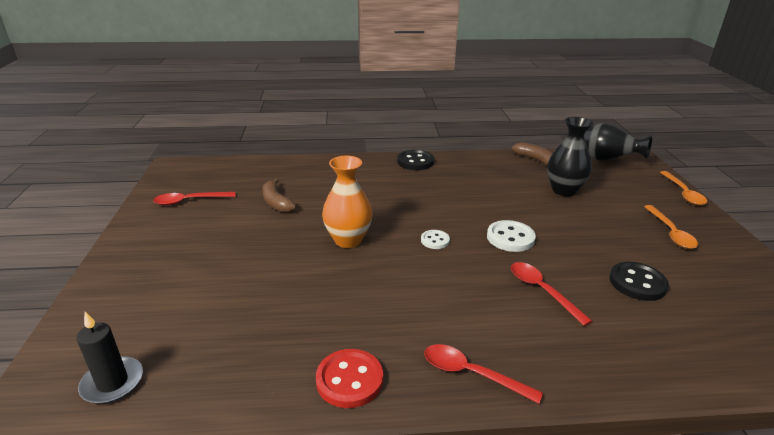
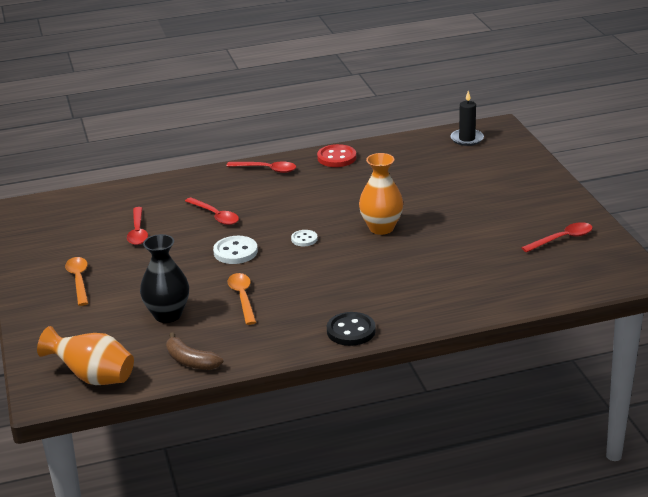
camera: 170 degrees right, 0 degrees up
brown banana [262,178,296,213] -> none
black vase [584,123,652,161] -> orange vase [37,326,134,385]
black button [609,262,669,301] -> red spoon [127,207,148,245]
orange spoon [660,171,707,205] -> orange spoon moved to [228,273,256,325]

